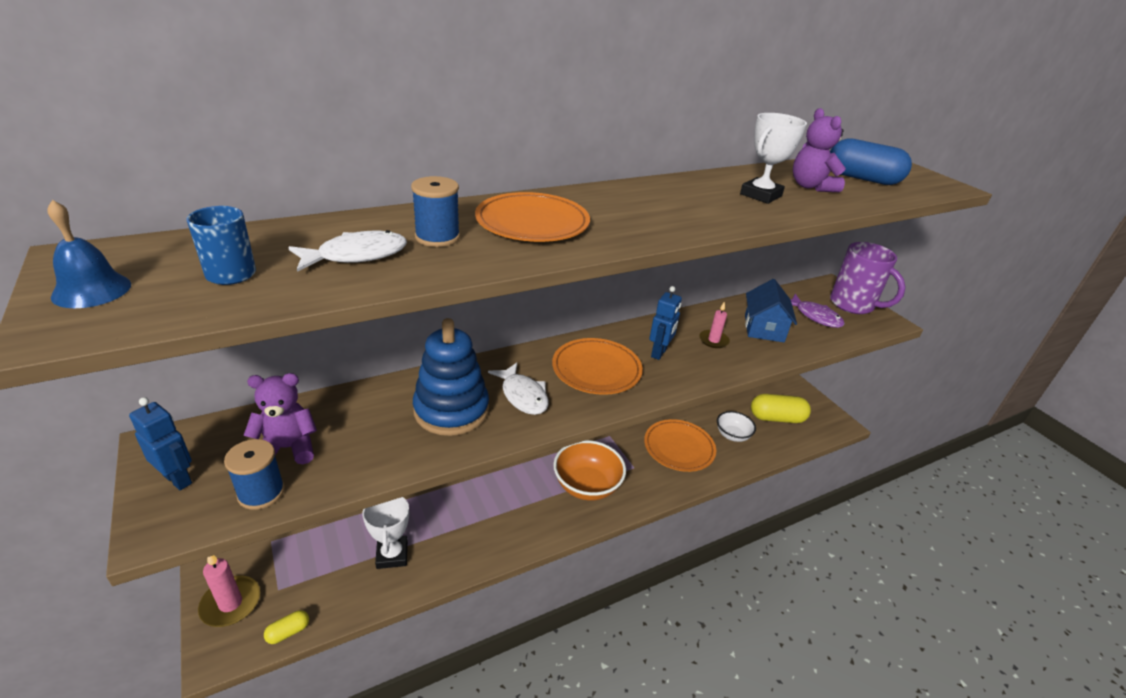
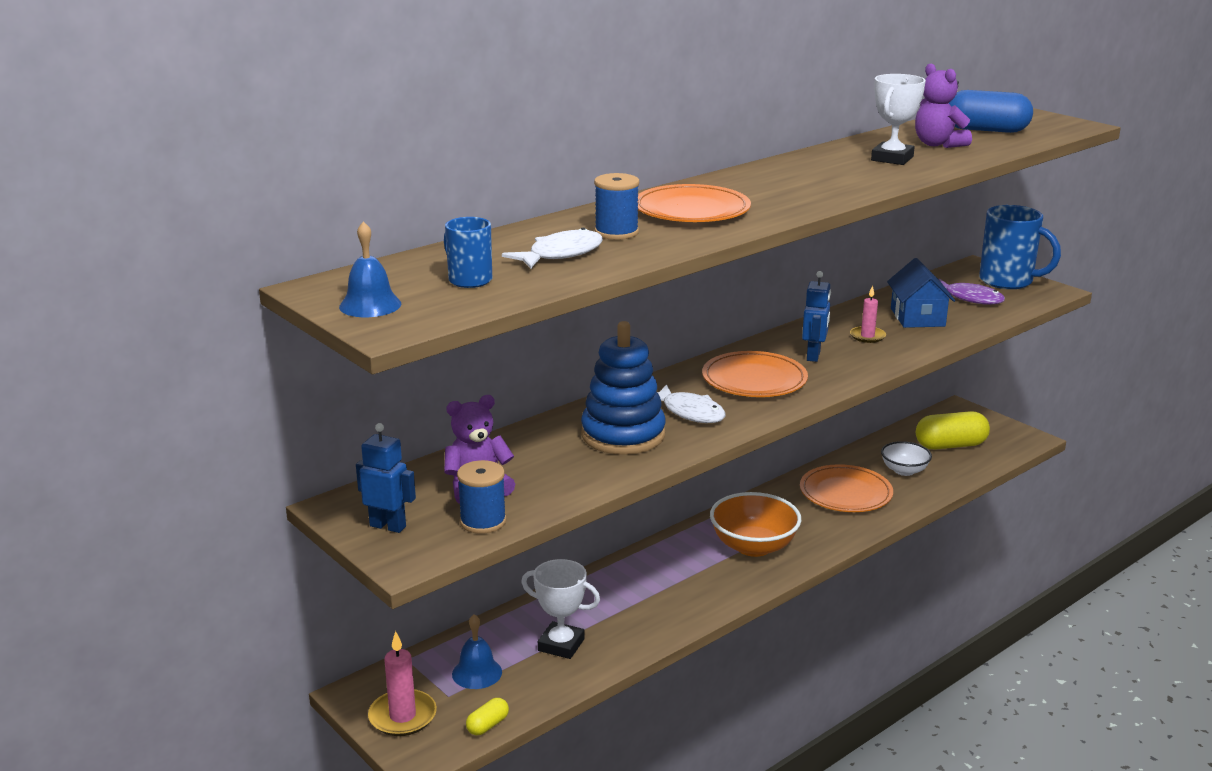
camera: 10 degrees left, 10 degrees down
white trophy [362,497,409,569] -> white trophy turned 45 degrees counterclockwise [521,559,600,659]
purple mug [830,242,906,314] -> blue mug [979,205,1061,289]
none -> blue bell [452,614,502,689]

